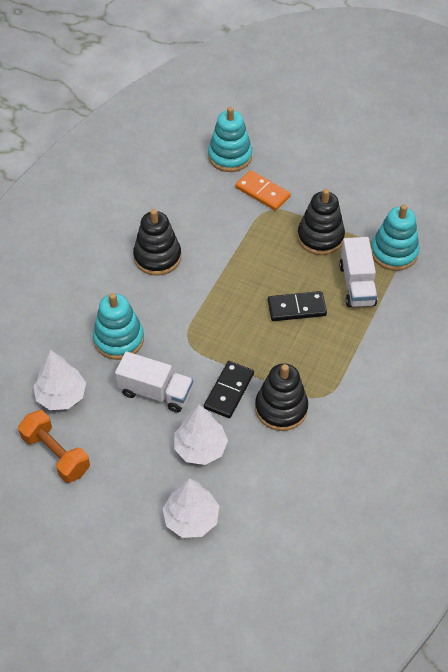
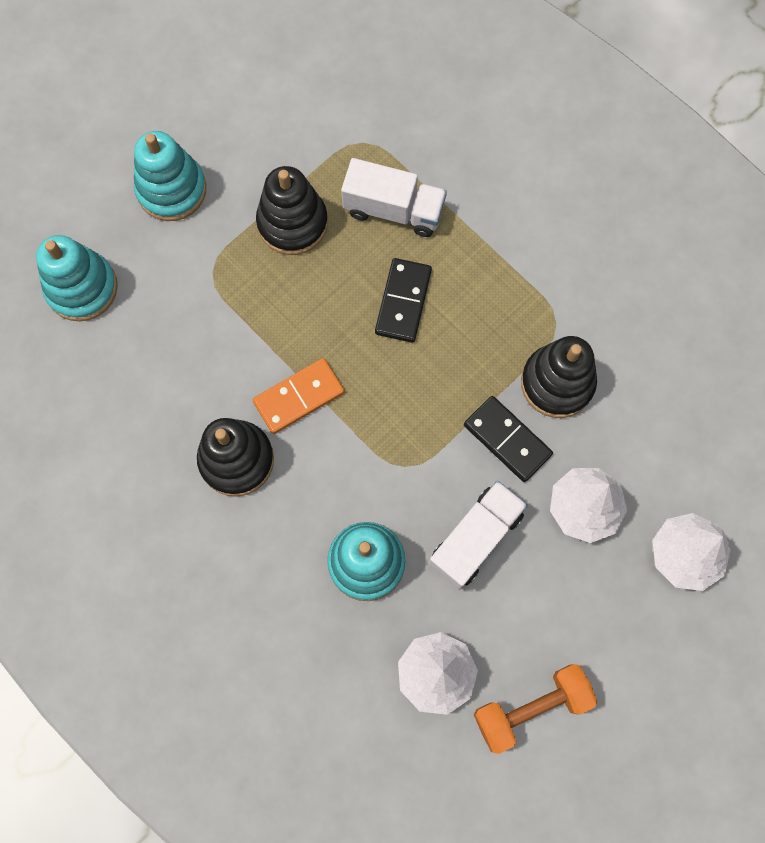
camera: 70 degrees left, 20 degrees up
orange domino [235,170,291,211] -> orange domino moved to [253,358,344,434]
turquoise stacking toy [371,204,419,271] -> turquoise stacking toy moved to [134,131,206,221]

